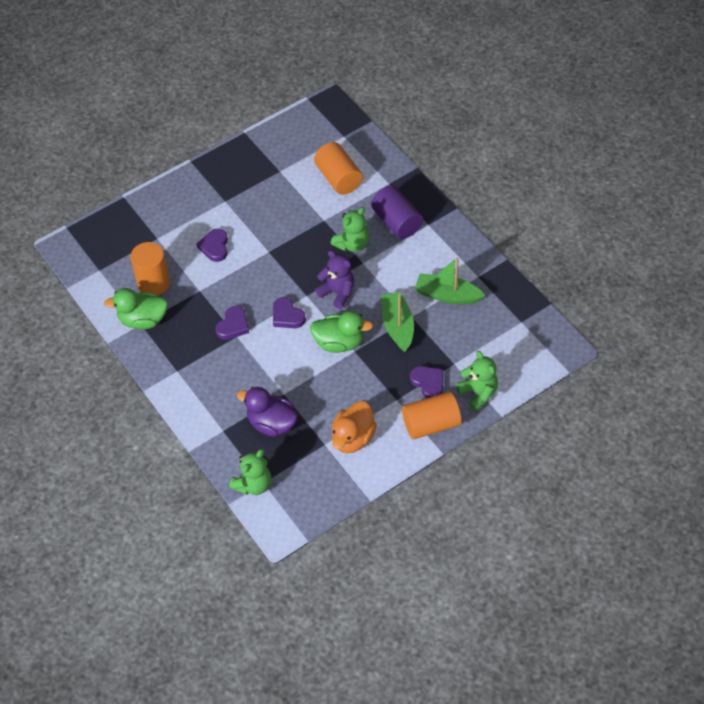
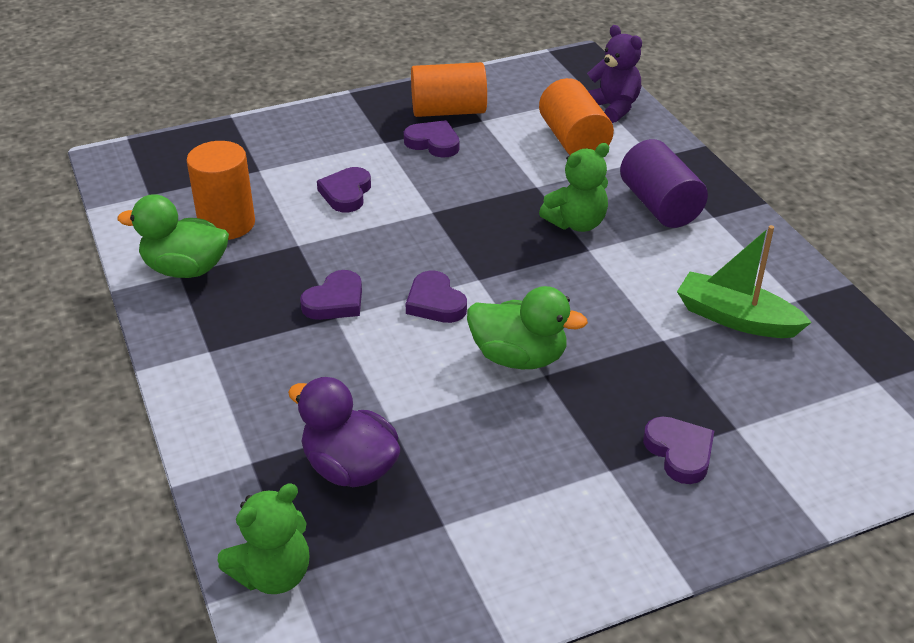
camera: 10 degrees right, 15 degrees down
purple teddy bear [315,250,354,309] -> purple teddy bear moved to [587,25,642,123]
orange duck [332,401,377,453] -> none
green boat [381,292,414,352] -> none
orange cylinder [402,392,461,439] -> orange cylinder moved to [411,62,487,117]
green teddy bear [456,351,498,412] -> none
none -> purple heart [404,120,459,158]

